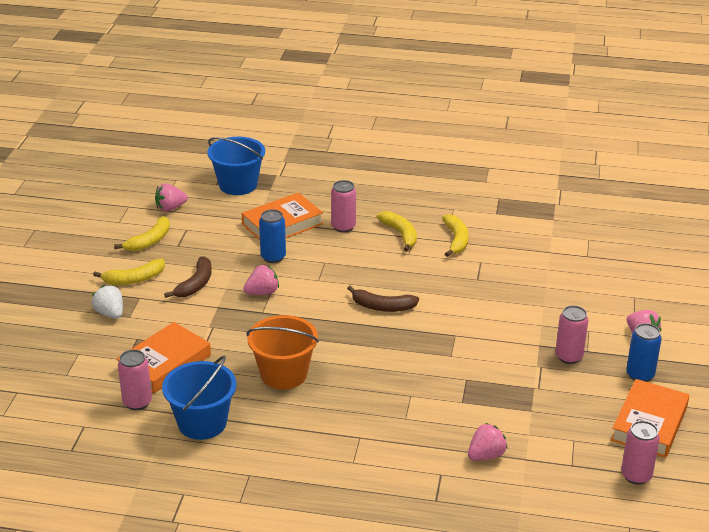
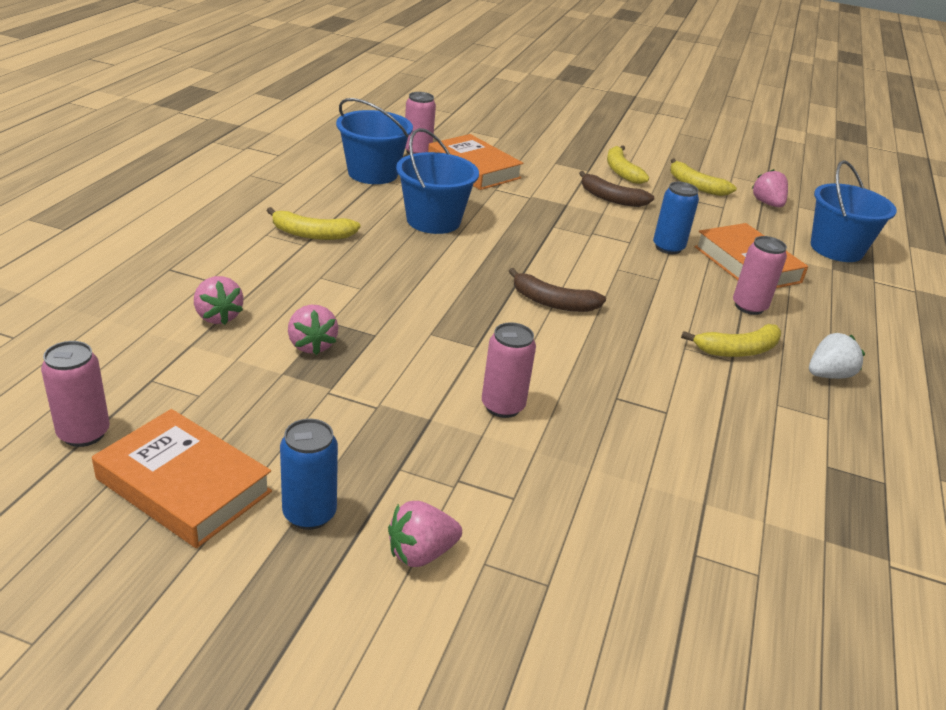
camera: 95 degrees right, 0 degrees up
white strawberry [92,285,123,319] -> white strawberry moved to [809,333,865,379]
pink strawberry [243,265,279,295] -> pink strawberry moved to [288,305,338,355]
orange bucket [247,315,319,390] -> blue bucket [396,128,479,234]
brown banana [347,286,419,312] -> brown banana turned 90 degrees counterclockwise [509,268,606,312]
yellow banana [442,214,469,257] -> yellow banana moved to [267,207,361,240]
pink can [555,305,588,364] -> pink can moved to [482,322,536,418]

